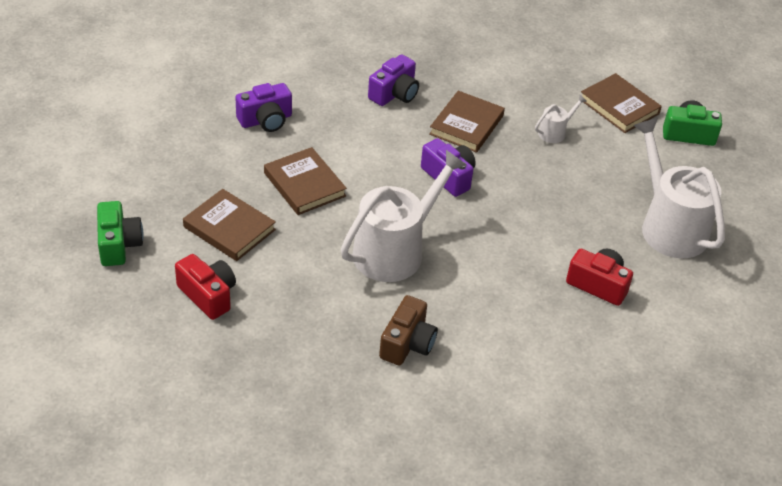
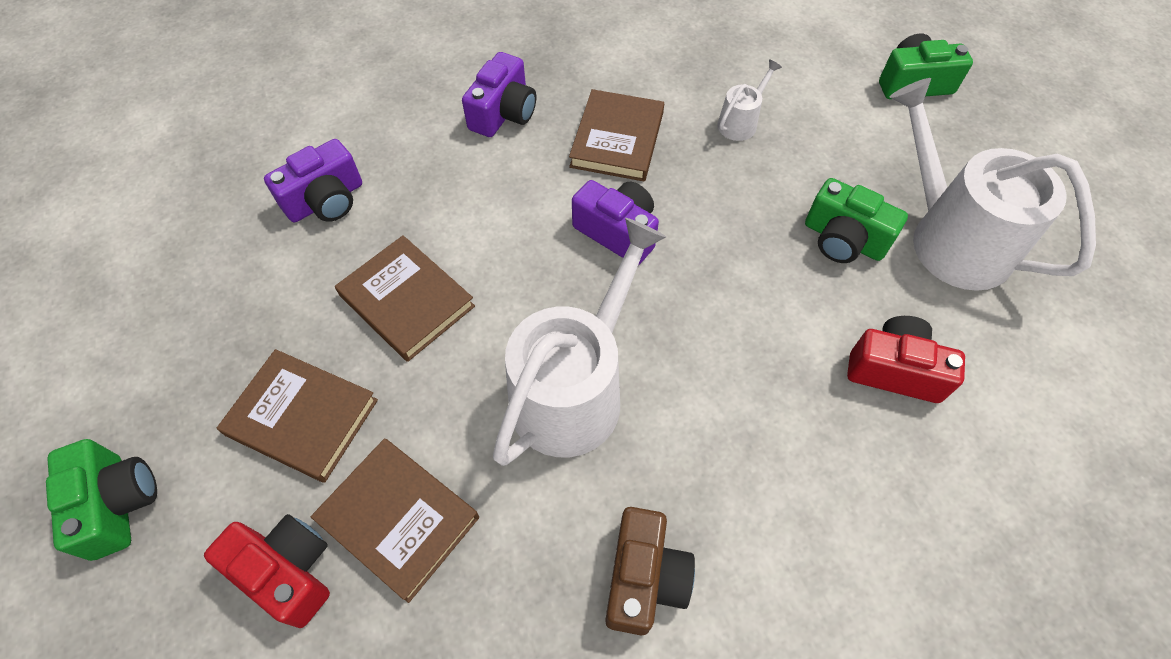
camera: 10 degrees left, 15 degrees up
brown book [581,73,662,133] -> brown book moved to [311,438,479,603]
none -> green camera [805,178,908,263]

